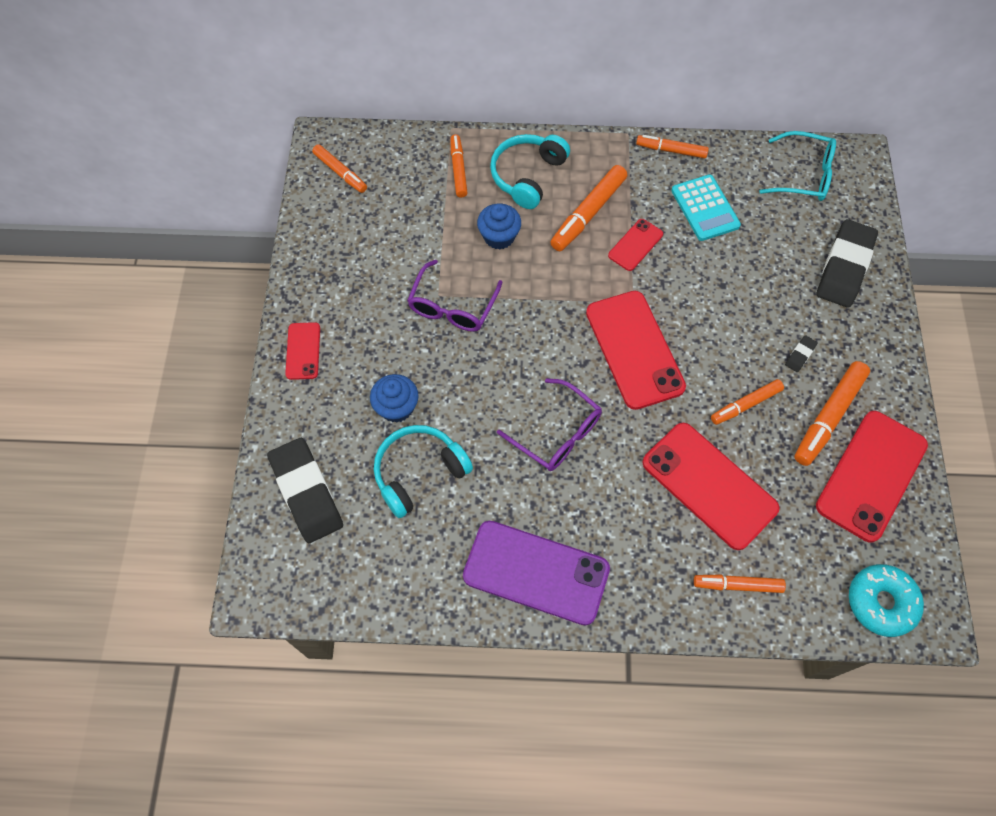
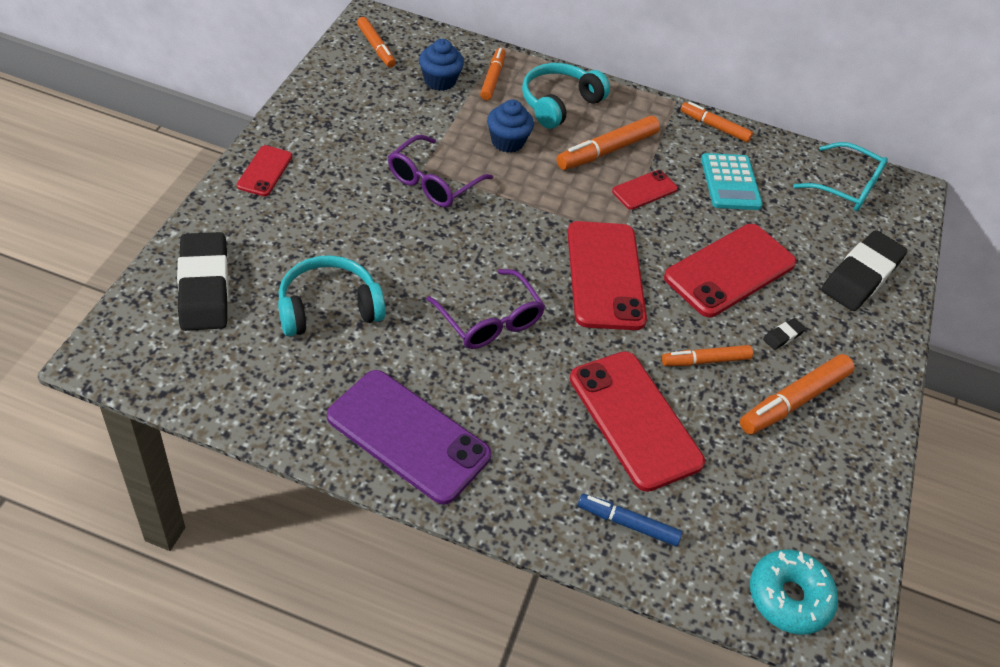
camera: 10 degrees right, 15 degrees down
blue cupcake [370,374,419,423] -> blue cupcake moved to [419,39,464,91]
orange marker [694,574,786,593] -> blue marker [578,494,682,546]
red phone [816,411,928,542] -> red phone moved to [664,224,796,317]

